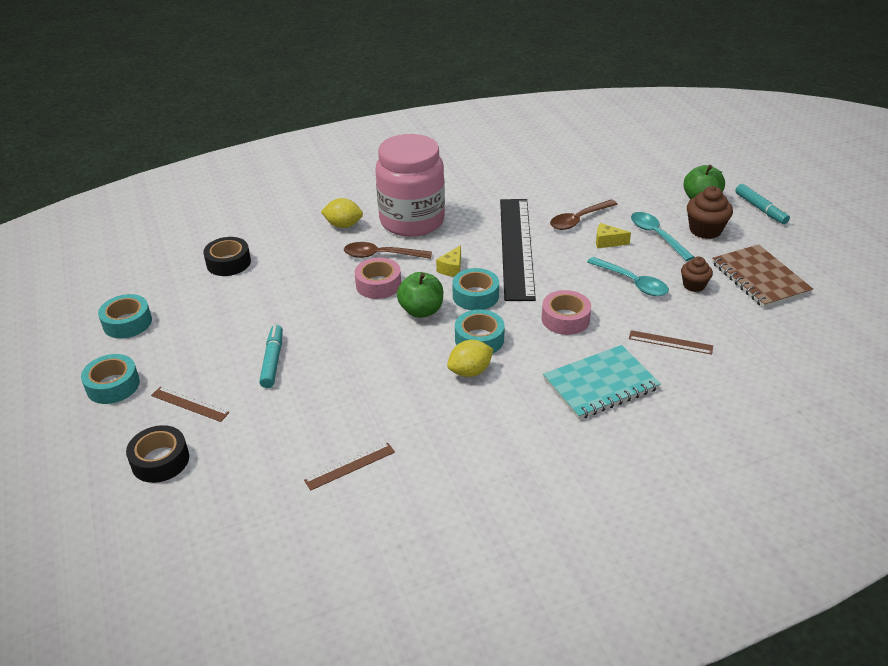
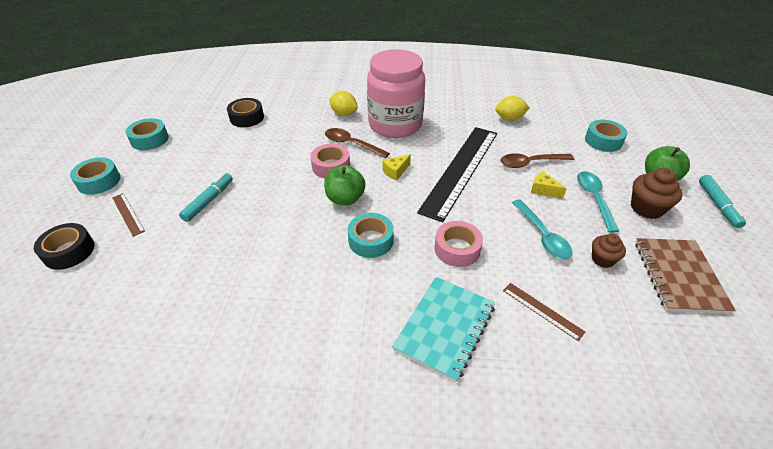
camera: 25 degrees right, 5 degrees up
brown ruler [304,443,395,491] -> none
yellow lemon [447,340,493,377] -> yellow lemon moved to [495,96,530,121]
turquoise tape [452,268,499,310] -> turquoise tape moved to [585,120,627,152]
turquoise notebook [543,345,661,420] -> turquoise notebook turned 60 degrees counterclockwise [392,277,495,382]

